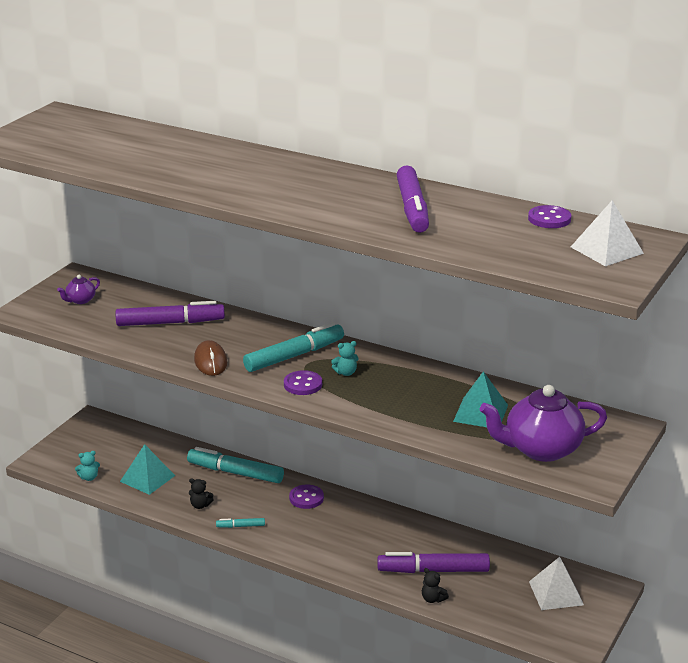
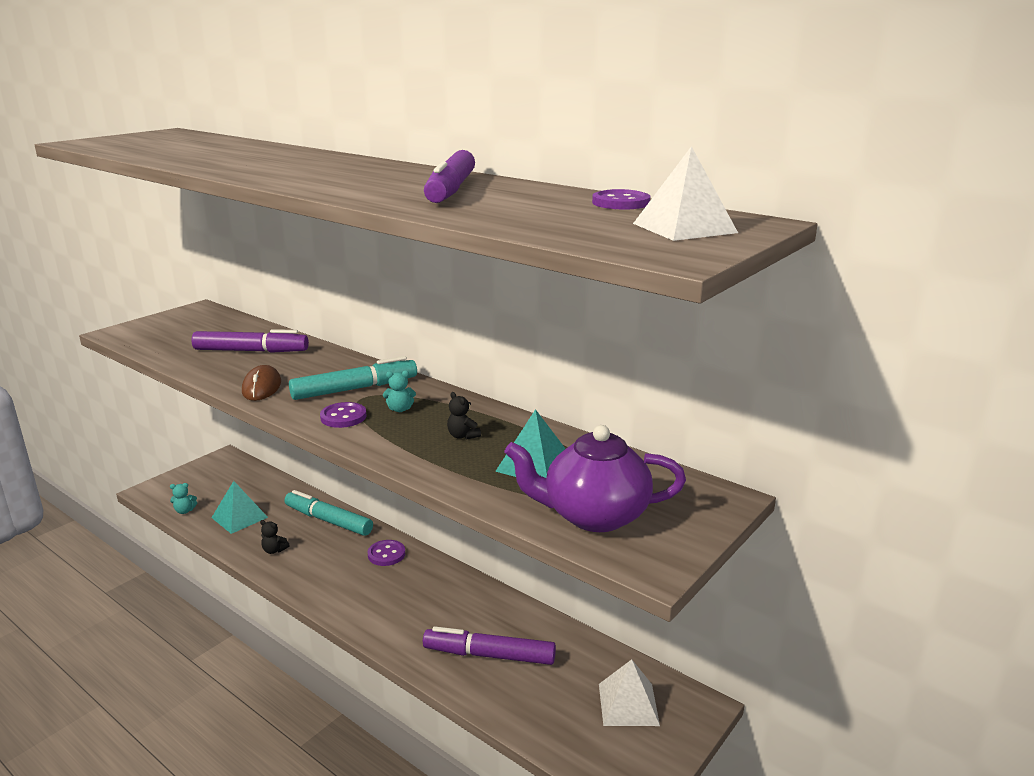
camera: 10 degrees right, 5 degrees down
purple teapot [57,275,100,304] -> none
turquoise marker [216,518,265,528] -> none
black teddy bear [422,568,449,603] -> black teddy bear moved to [447,392,481,440]

